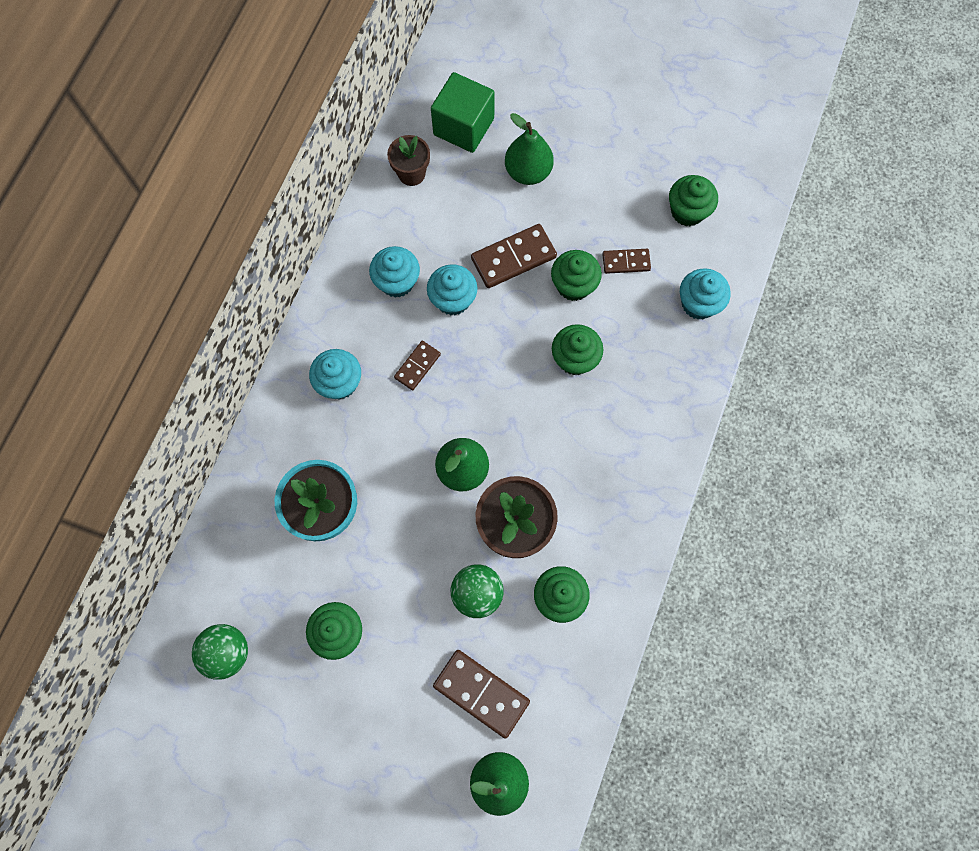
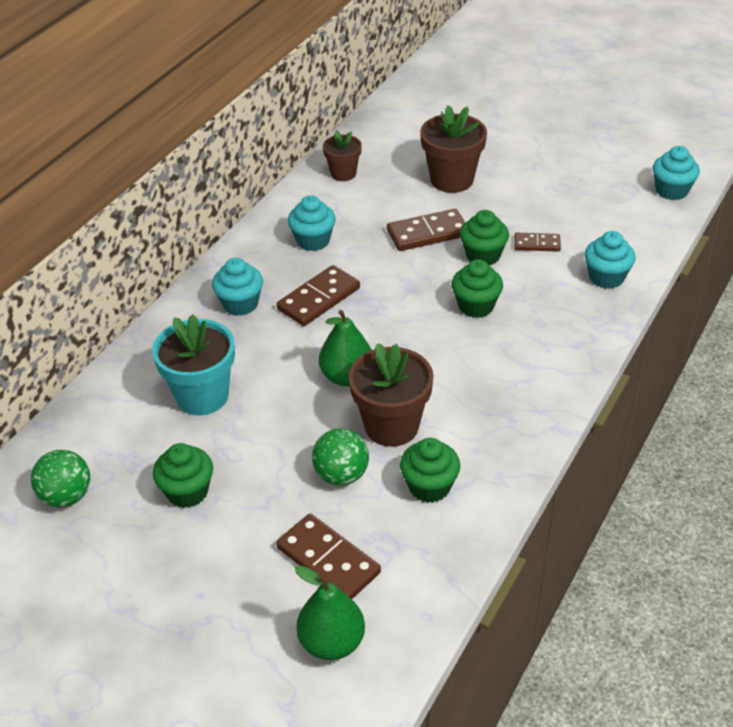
camera: 10 degrees right, 30 degrees down
brown domino [394,341,441,390] -> brown domino [277,265,360,326], size x1.69
turquoise cupcake [427,264,478,315] -> turquoise cupcake moved to [653,146,700,200]
green cube [431,72,495,153] -> none
green pear [505,113,554,185] -> brown flower pot [420,105,487,193]
green cupcake [669,175,718,226] -> none

